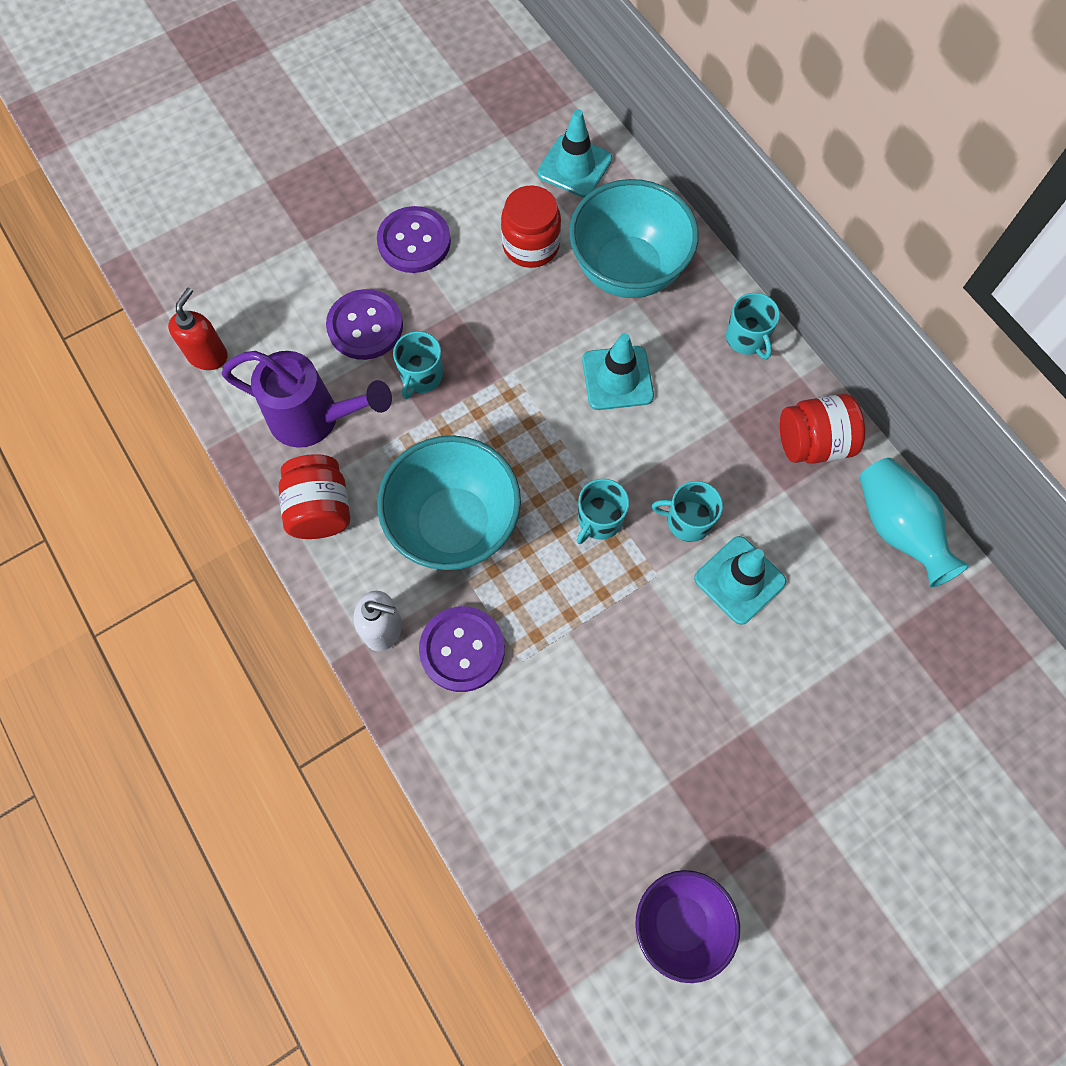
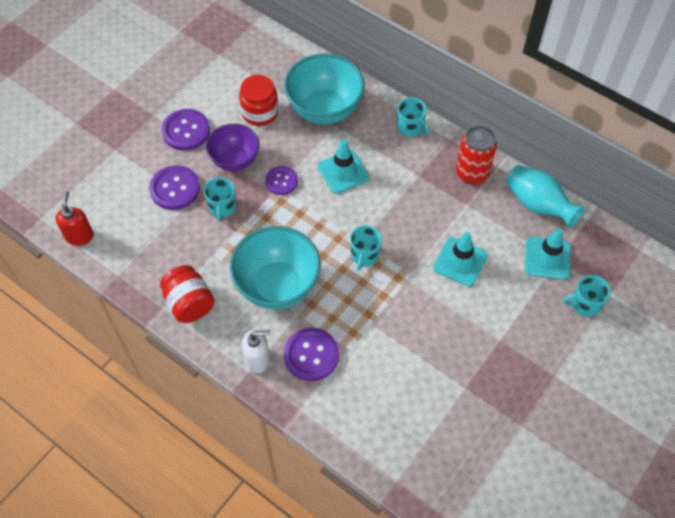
camera: 20 degrees left, 10 degrees down
purple watering can [222,351,392,448] -> none
turquoise traffic cone [538,109,612,198] -> turquoise traffic cone moved to [525,228,571,280]
purple bowl [635,870,740,983] -> purple bowl moved to [206,124,259,171]
turquoise mug [652,481,723,542] -> turquoise mug moved to [563,275,611,317]
red jar [780,394,865,464] -> red can [456,126,497,184]
none -> purple button [265,166,298,195]

